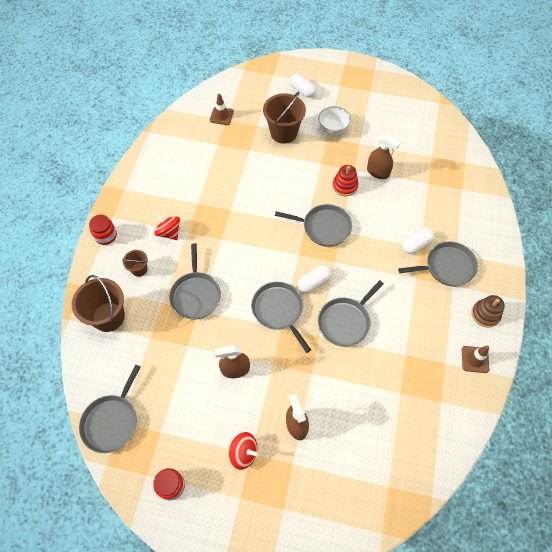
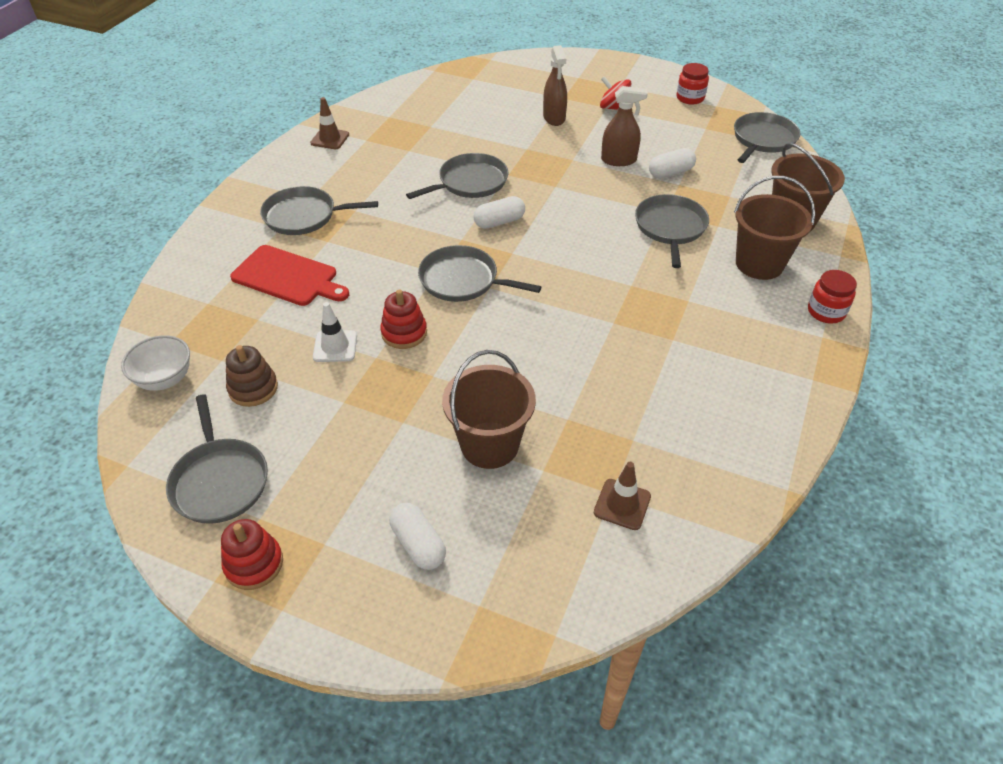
camera: 170 degrees left, 15 degrees down
brown bucket [122,250,148,277] -> brown bucket [734,176,815,280], size x1.94
red spinning top [154,212,180,240] -> none
grey pan [251,282,311,353] -> grey pan moved to [166,394,268,524]
white bowl [318,106,351,135] -> white bowl moved to [121,335,190,391]
brown spray bottle [367,134,401,179] -> white traffic cone [313,302,357,362]
white capsule [402,228,434,254] -> white capsule moved to [649,148,696,178]
brown stacking toy [472,295,505,327] -> brown stacking toy moved to [226,345,278,407]
none -> red stacking toy [221,519,283,590]
none -> red cutting board [230,245,349,306]

